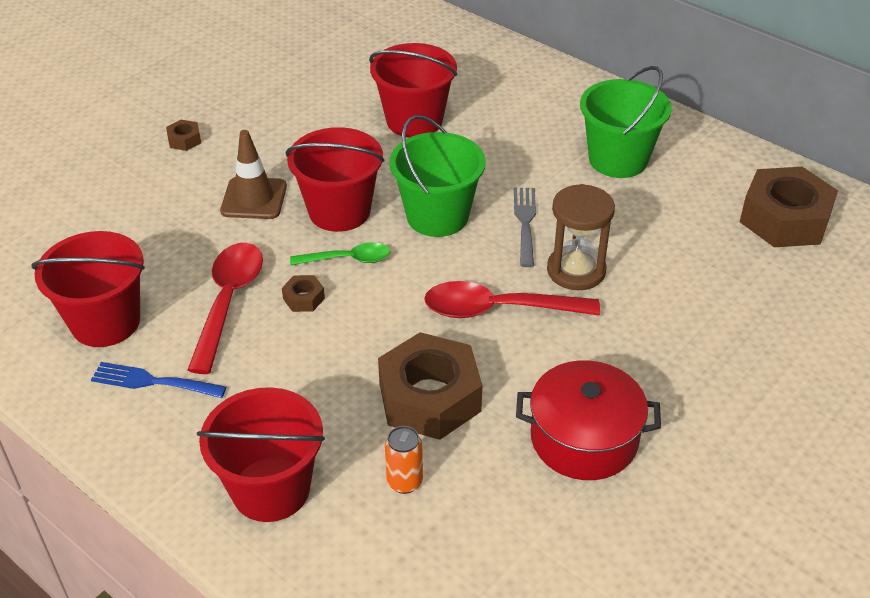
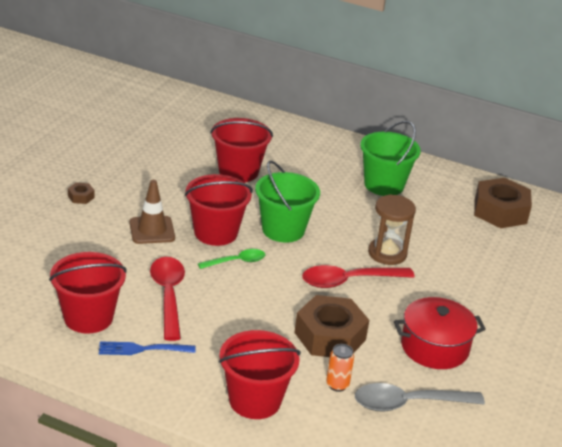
camera: 20 degrees left, 10 degrees down
brown nut [282,275,325,312] -> none
grey fork [514,188,536,267] -> none
none -> grey spoon [355,383,485,412]

